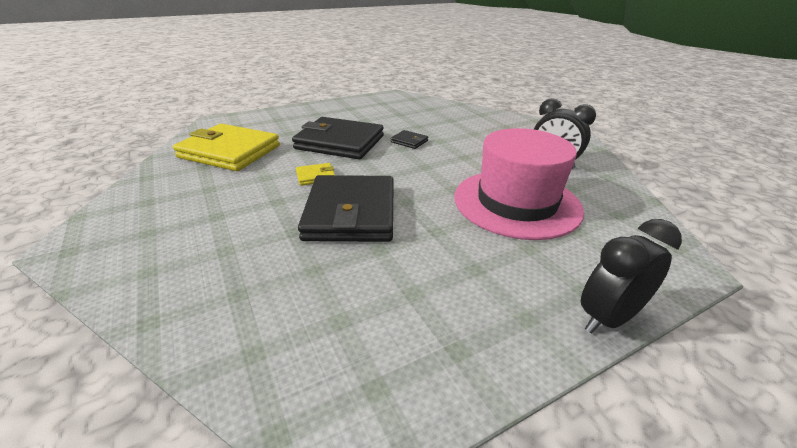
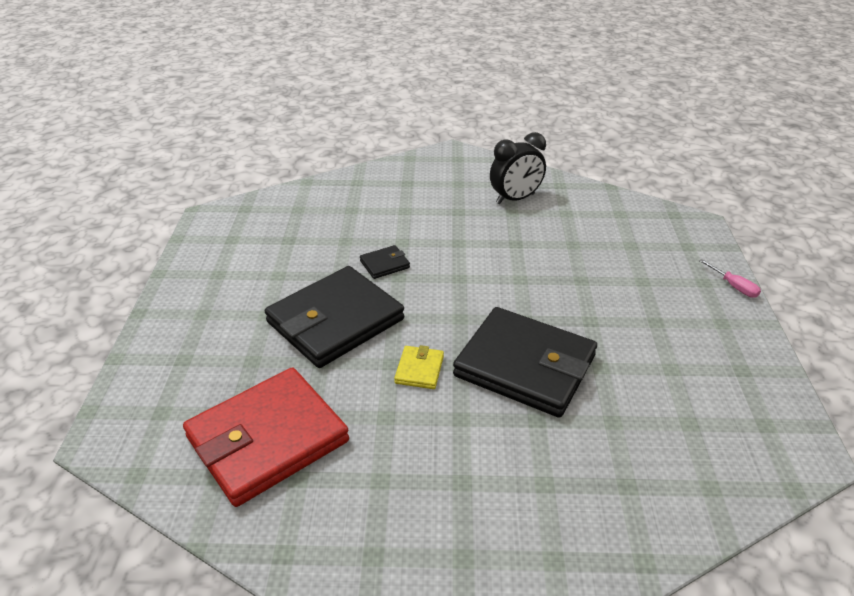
camera: 60 degrees left, 5 degrees up
yellow wallet [173,124,280,171] -> red wallet [183,367,349,507]
pink hat [454,128,584,240] -> none
black clock [581,219,682,333] -> pink screwdriver [699,259,761,298]

